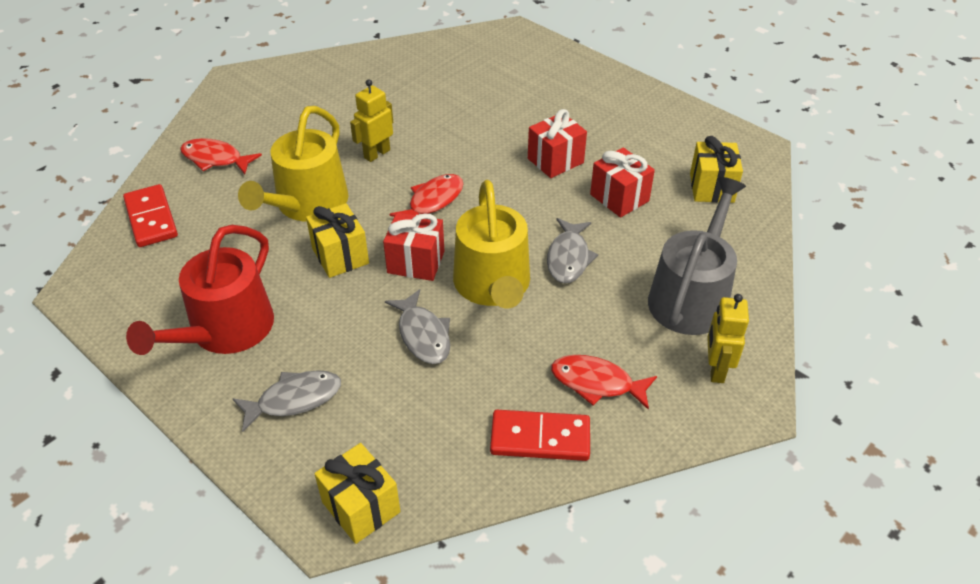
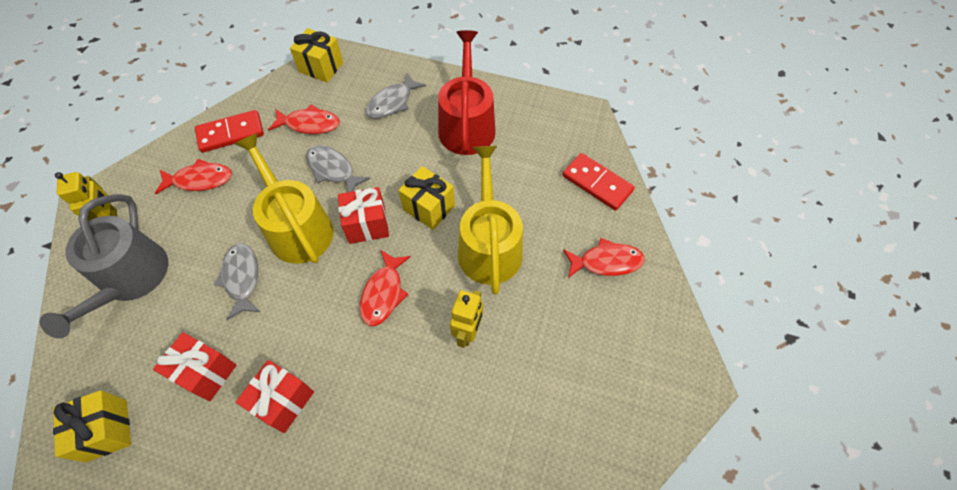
camera: 155 degrees right, 15 degrees up
none -> red fish [268,105,340,134]

